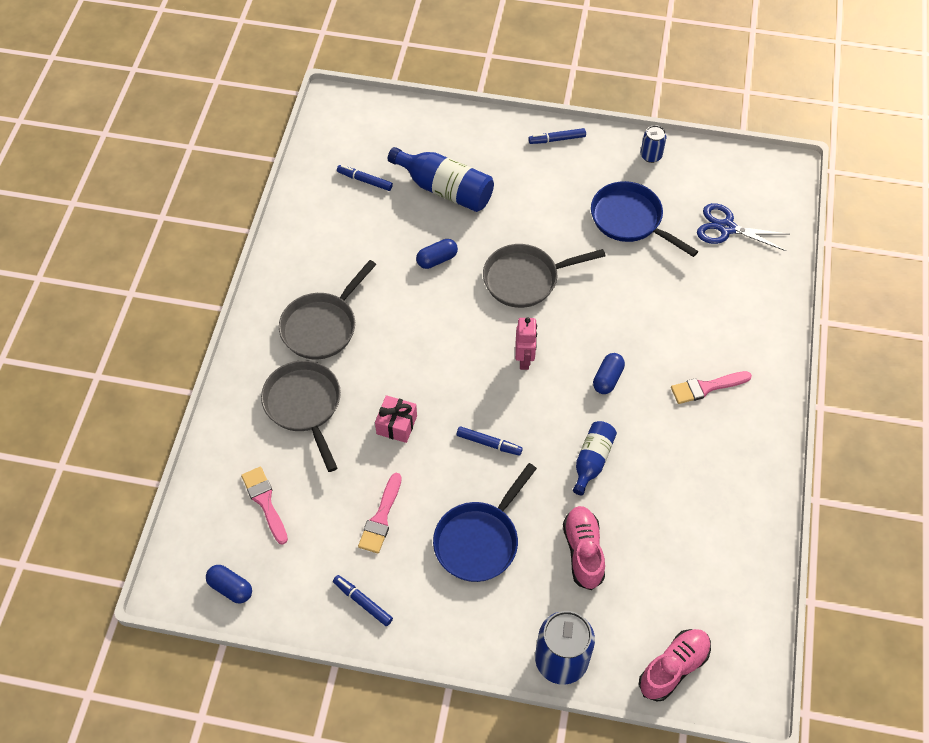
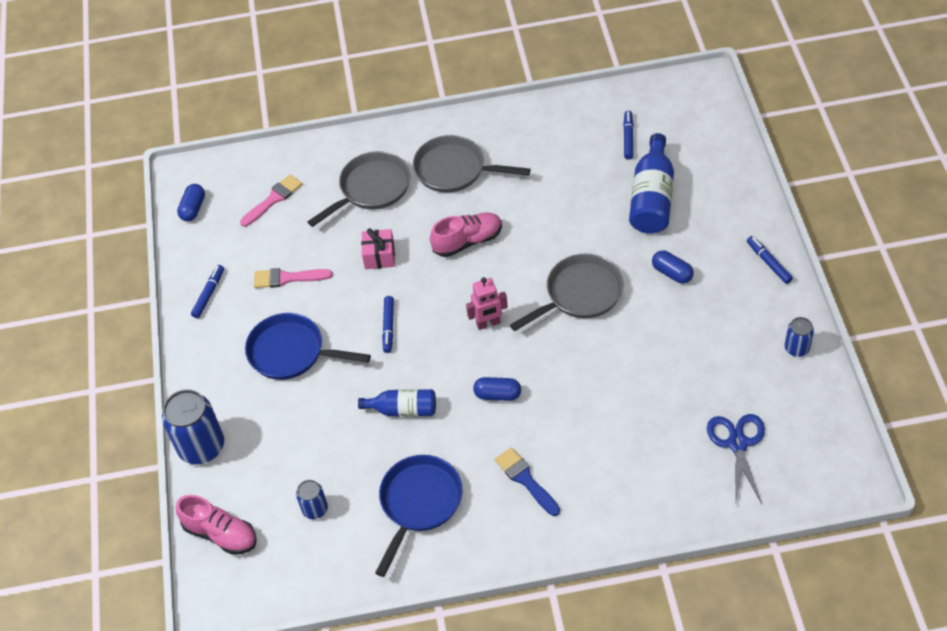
camera: 75 degrees right, 5 degrees down
blue capsule [416,239,458,269] -> blue capsule moved to [652,251,694,284]
grey pan [483,244,605,308] -> grey pan turned 90 degrees clockwise [510,254,624,331]
pink shoe [563,506,605,590] -> pink shoe moved to [430,212,502,257]
blue pan [591,181,698,257] -> blue pan moved to [375,455,462,577]
pink brush [671,371,752,404] -> blue brush [495,448,560,516]
none -> blue can [296,480,328,519]

